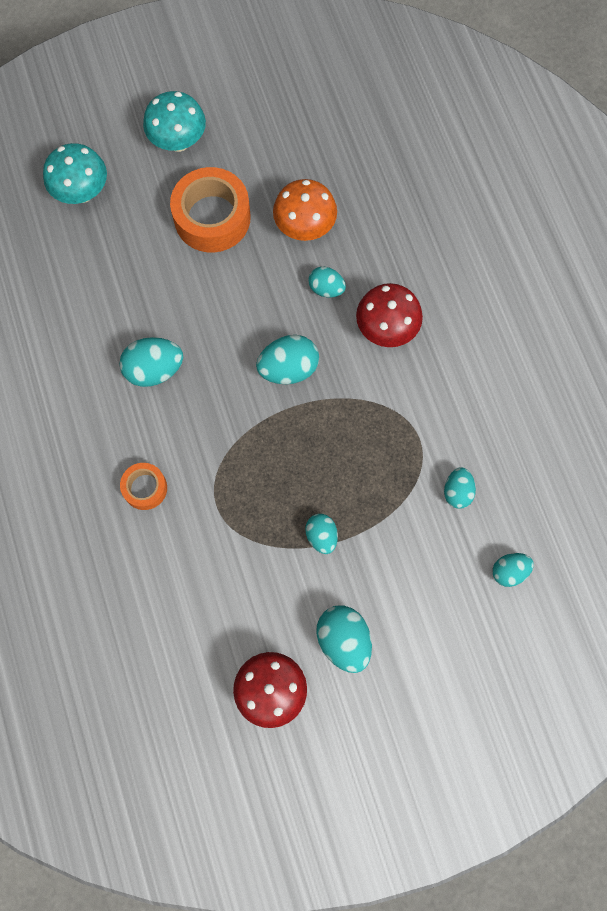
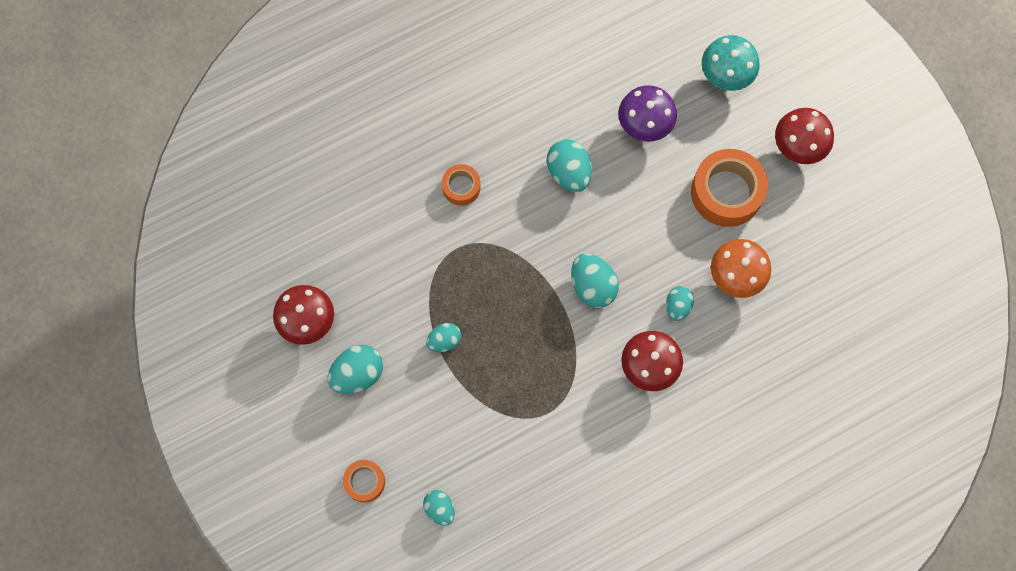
camera: 80 degrees right, 0 degrees up
turquoise mushroom [143,91,206,152] -> red mushroom [775,108,834,164]
turquoise egg [444,468,476,509] -> none
none -> orange tape [343,460,385,503]
none -> purple mushroom [618,85,677,142]

